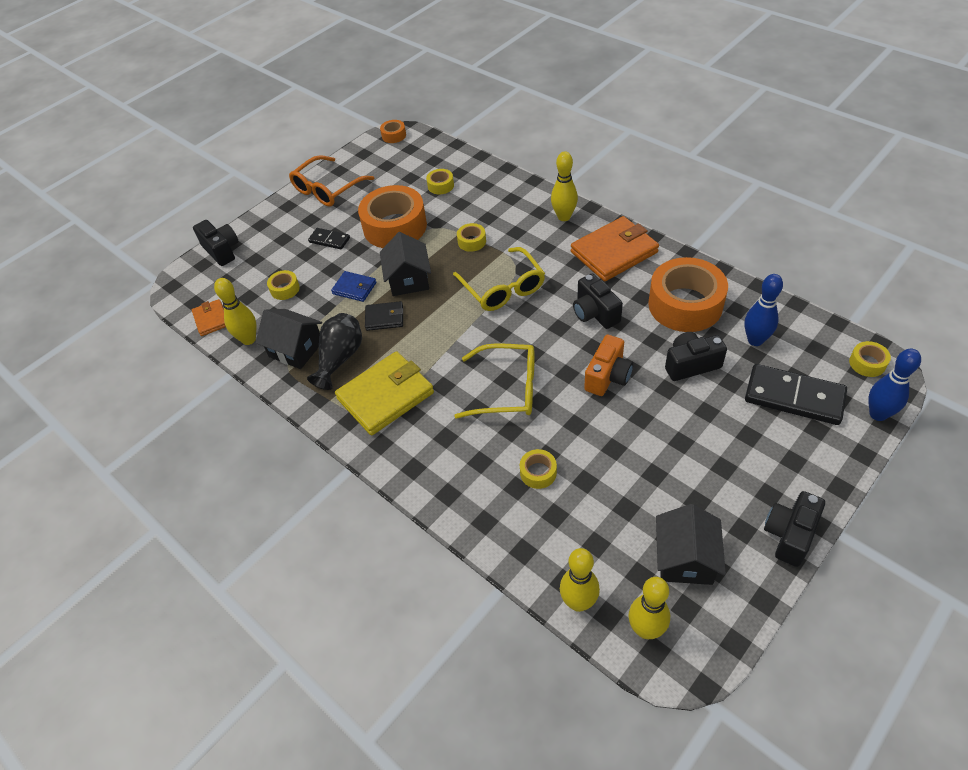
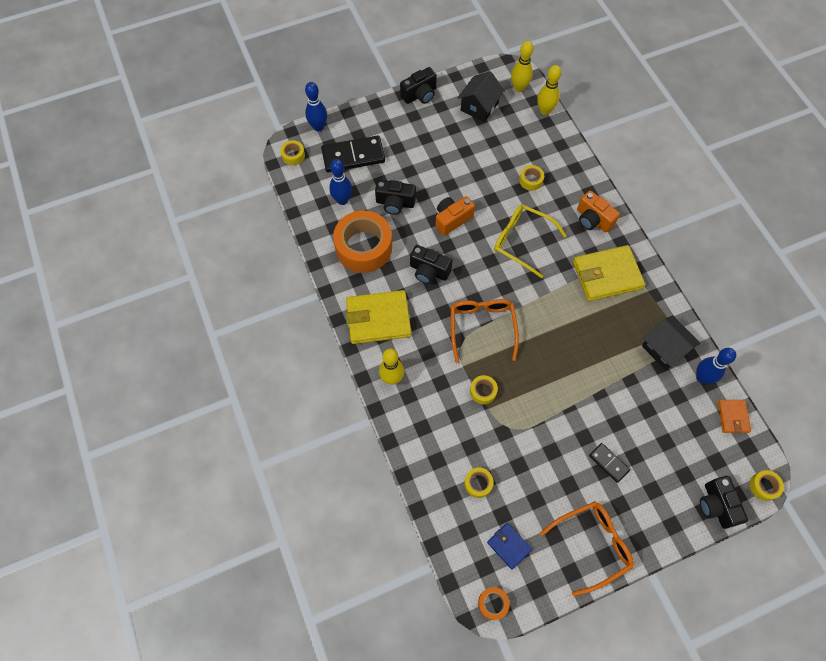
camera: 160 degrees left, 15 degrees up
yellow bowling pin [214,278,256,345] -> blue bowling pin [696,348,736,384]
yellow tape [267,270,300,300] -> yellow tape moved to [750,470,784,501]
black vase [307,313,362,390] -> none
blue wallet [331,271,376,302] -> blue wallet moved to [487,523,532,570]
orange tape [358,185,427,248] -> none
black wallet [365,301,403,331] -> none
black house [380,232,431,296] -> none
yellow glasses [453,247,545,311] -> orange glasses [451,299,519,363]
orange wallet [571,216,659,281] -> yellow wallet [346,290,412,344]
black camera [573,273,623,329] -> black camera turned 120 degrees clockwise [410,245,453,284]
black domino [745,364,847,425] -> black domino turned 60 degrees counterclockwise [321,136,385,173]
none -> orange camera [577,190,620,233]

